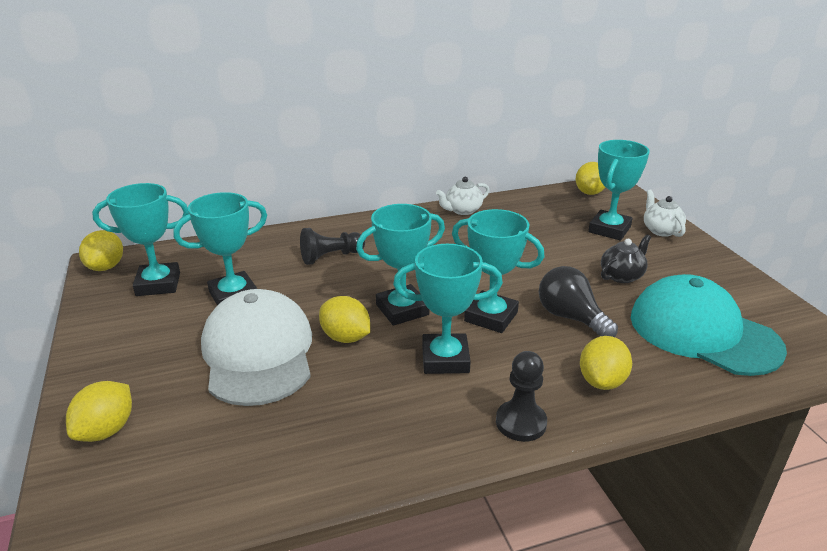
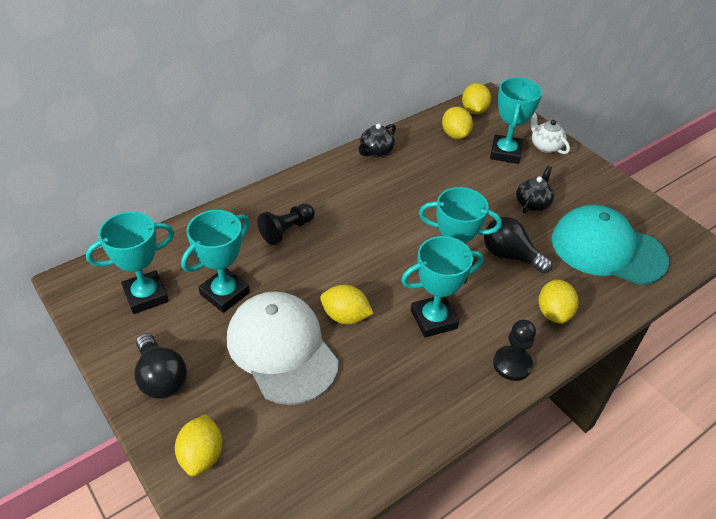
camera: 20 degrees left, 15 degrees up
yellow lemon [79,230,123,271] -> yellow lemon moved to [442,107,473,139]
turquoise trophy [356,204,445,326] -> none
white teapot [436,177,490,215] -> black teapot [357,124,396,157]
none -> black light bulb [134,333,187,399]

